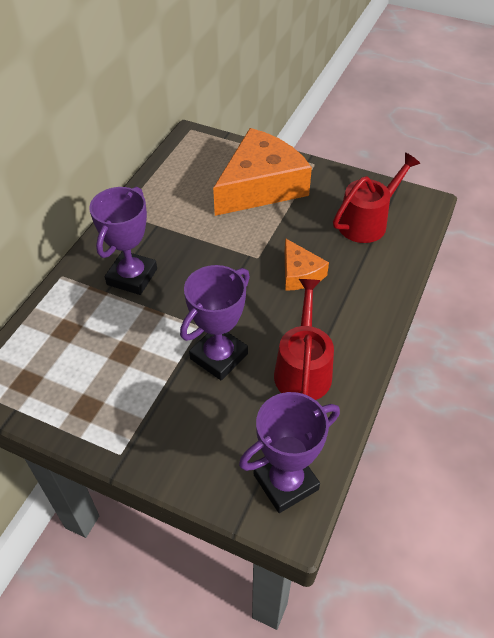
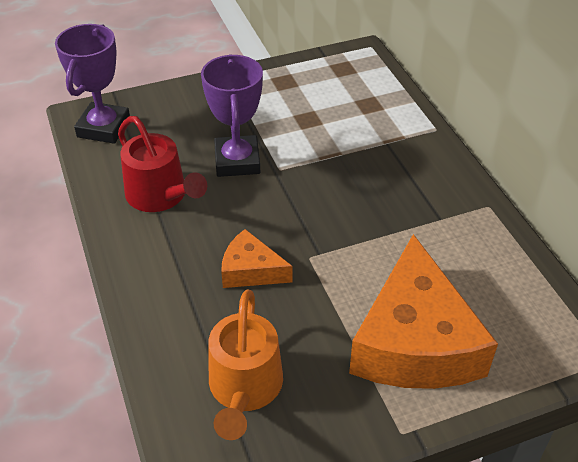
camera: 135 degrees right, 5 degrees down
purple trophy [89,187,157,295] -> none
red watering can [333,153,421,243] -> orange watering can [208,290,283,440]

